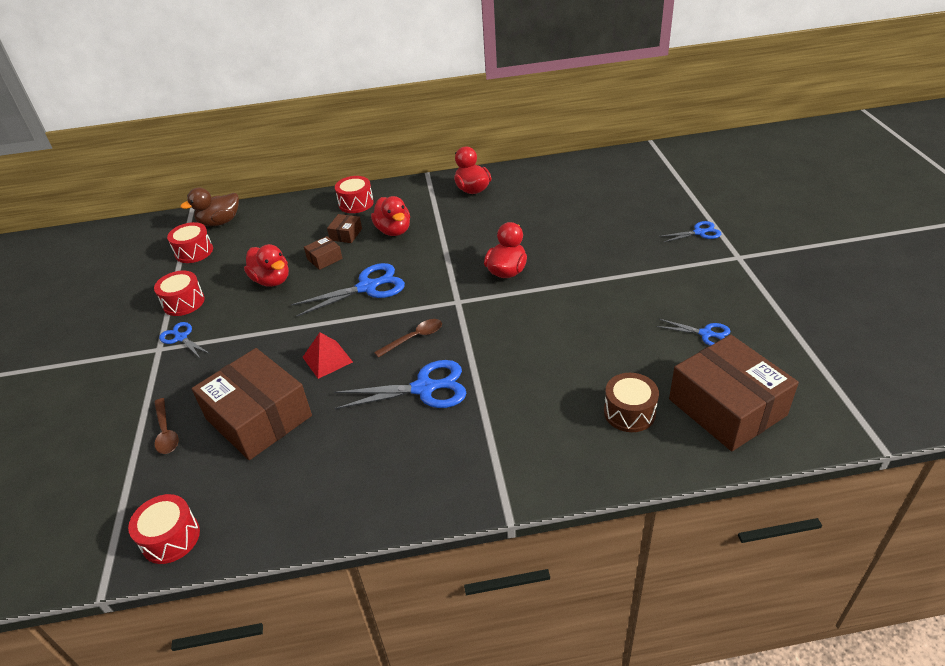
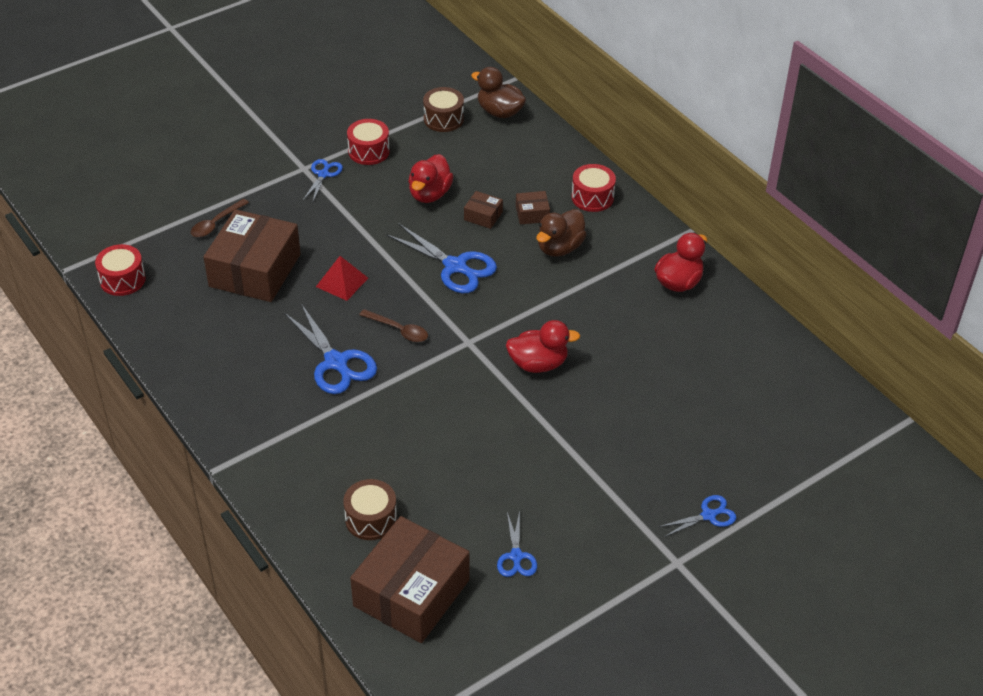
camera: 60 degrees right, 5 degrees up
red drum [167,222,213,263] -> brown drum [423,87,464,132]
red duck [371,196,410,236] -> brown duck [536,209,587,257]
blue scissors [659,221,721,242] -> blue scissors turned 75 degrees counterclockwise [658,495,736,537]

